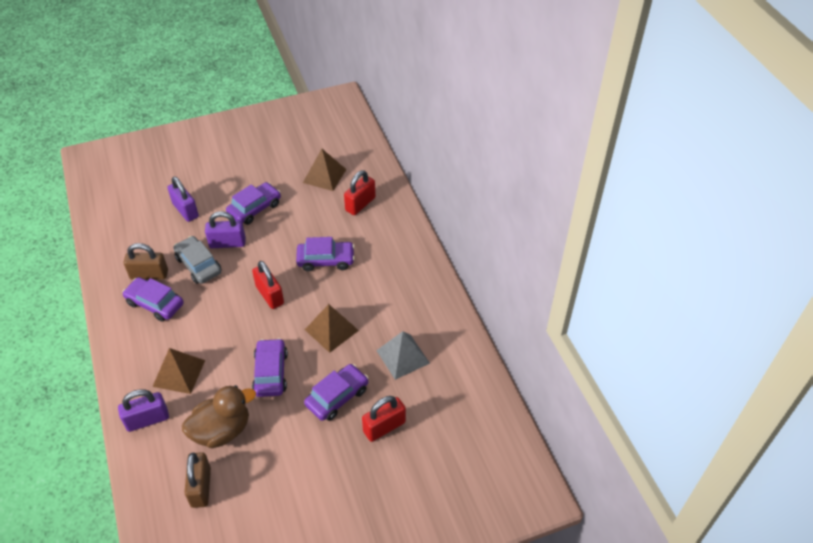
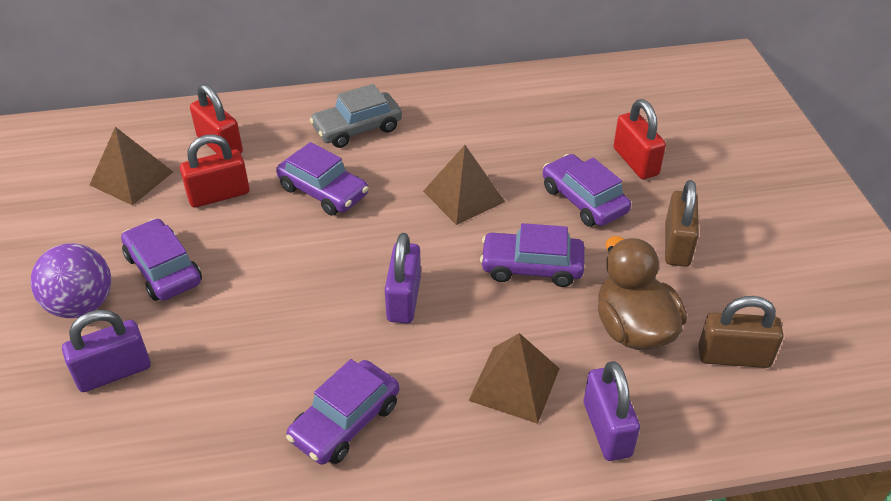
camera: 80 degrees left, 5 degrees down
brown padlock [124,243,168,280] -> brown padlock moved to [665,180,699,267]
grey car [173,236,221,284] -> grey car moved to [310,84,402,148]
purple padlock [205,211,246,248] -> purple padlock moved to [385,233,421,323]
red padlock [252,261,284,309] -> red padlock moved to [180,134,250,208]
purple car [296,237,355,272] -> purple car turned 120 degrees clockwise [276,142,369,216]
grey pyramid [376,331,430,380] -> none
none -> purple ball [31,243,111,318]

